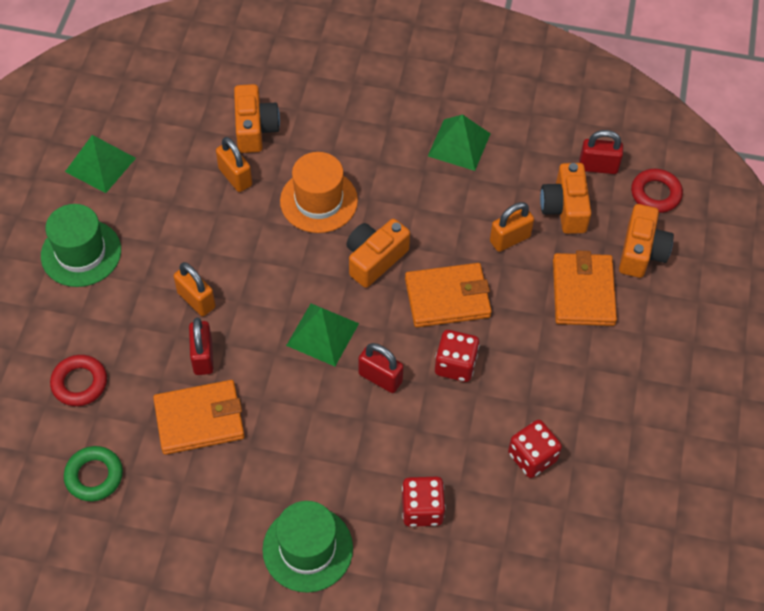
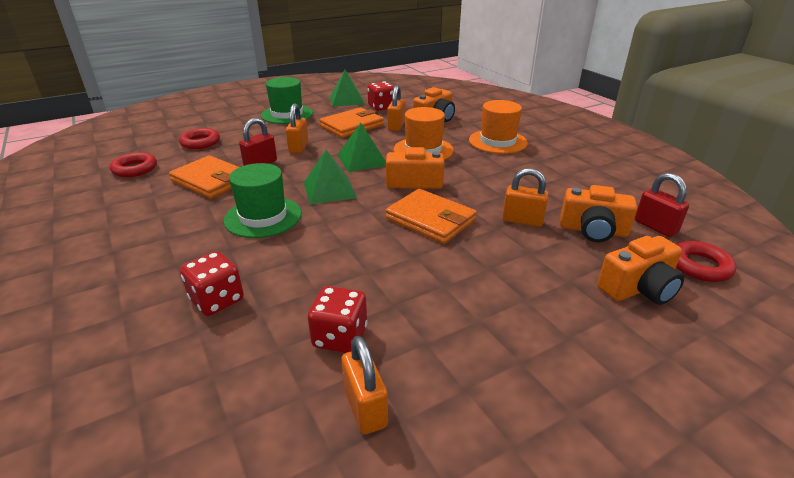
camera: 50 degrees right, 25 degrees down
green ring [64,446,123,501] -> red ring [110,152,157,177]
green hat [262,501,353,593] -> green hat moved to [224,163,302,238]
red padlock [358,343,404,393] -> none
green pyramid [428,114,491,171] -> green pyramid moved to [337,123,386,172]
red dice [435,330,479,382] -> red dice moved to [367,81,394,111]
orange camera [540,163,591,234] -> orange camera turned 120 degrees counterclockwise [560,185,637,242]
orange wallet [553,251,617,326] -> orange wallet moved to [319,108,384,138]
none -> orange padlock [341,336,388,434]
none -> orange hat [469,100,528,154]

